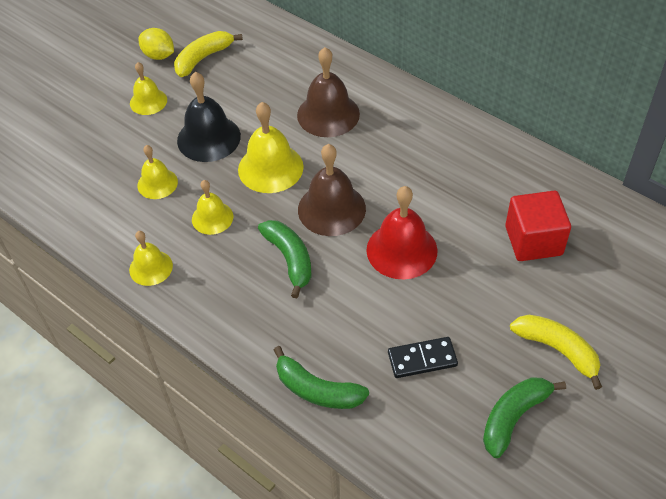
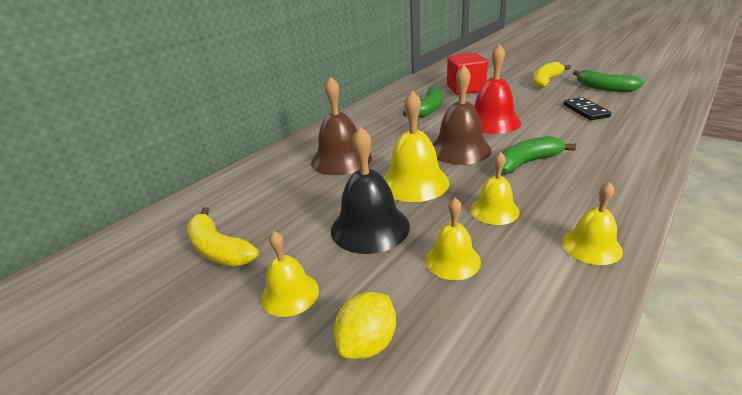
camera: 90 degrees left, 20 degrees down
yellow lemon [139,28,174,60] -> yellow lemon moved to [334,292,396,359]
green banana [274,346,369,409] -> green banana moved to [403,86,443,118]

